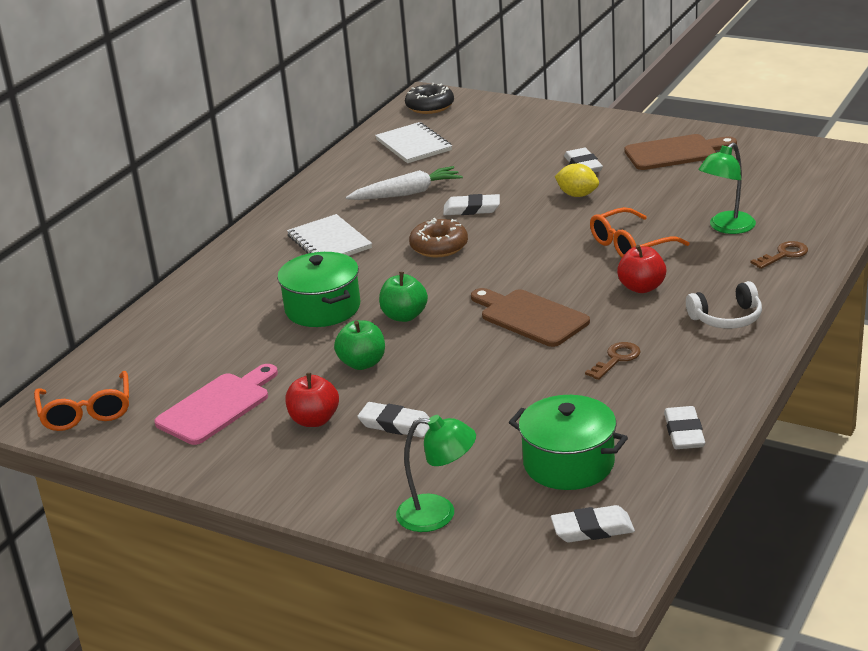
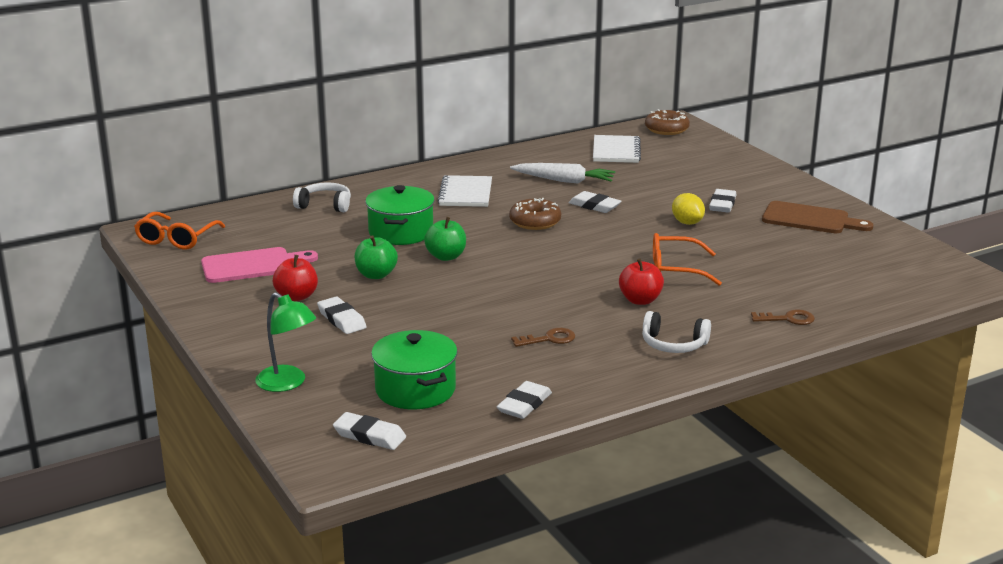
camera: 30 degrees right, 5 degrees down
black donut [405,83,454,114] -> brown donut [645,109,690,135]
brown cutting board [471,288,590,347] -> none
green lamp [699,143,756,234] -> none
none -> white headphones [293,182,351,212]

